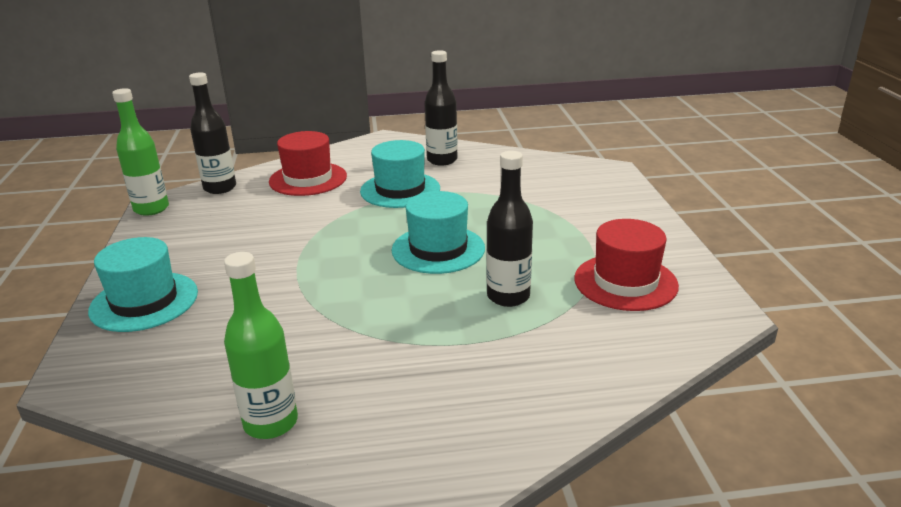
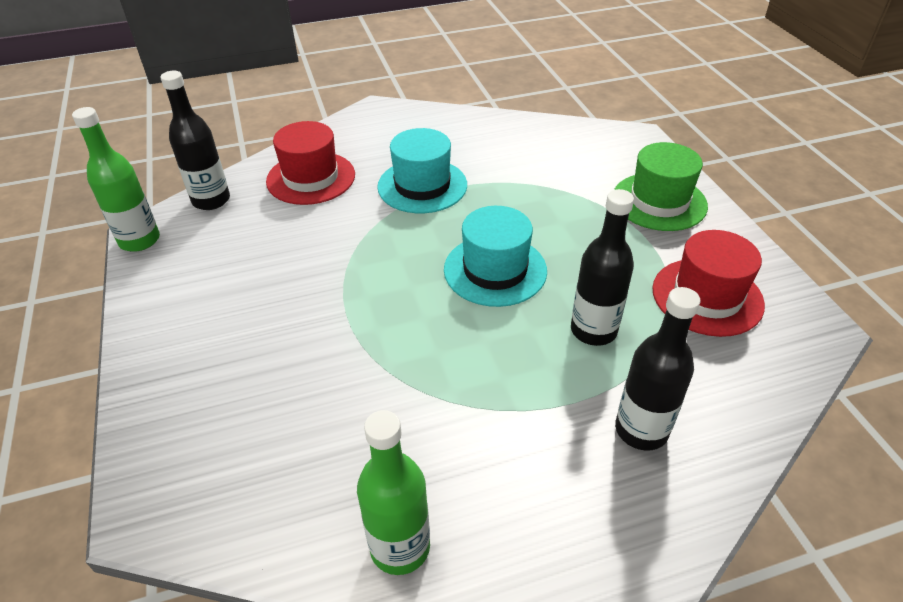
camera: 10 degrees left, 15 degrees up
turquoise hat [88,237,198,332] -> none
black bottle [425,50,458,166] -> black bottle moved to [615,287,700,451]
none -> green hat [614,142,708,231]

